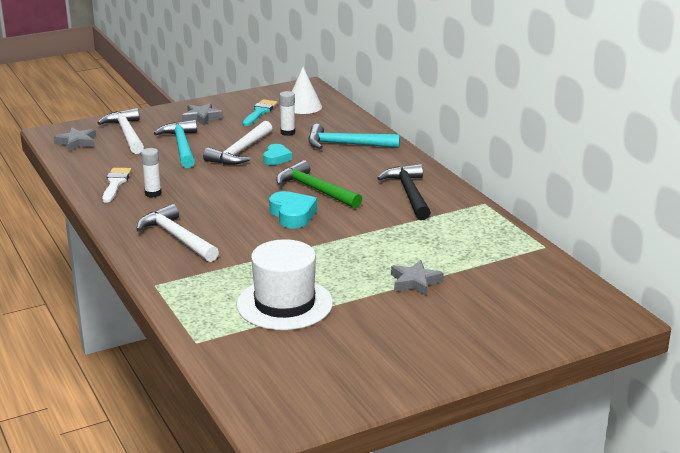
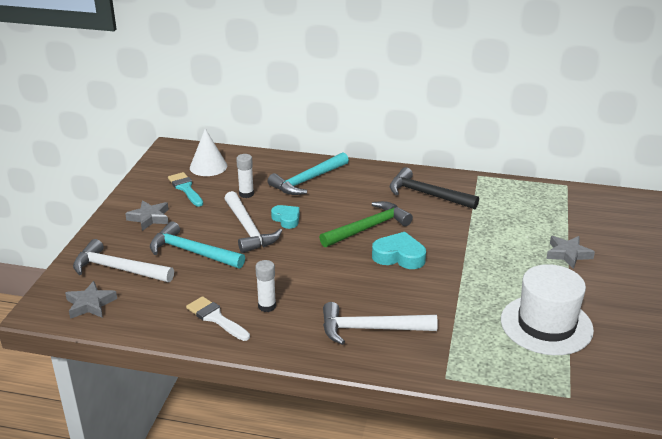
camera: 50 degrees left, 5 degrees up
green hammer [276,160,362,209] -> green hammer turned 150 degrees clockwise [319,201,413,247]

